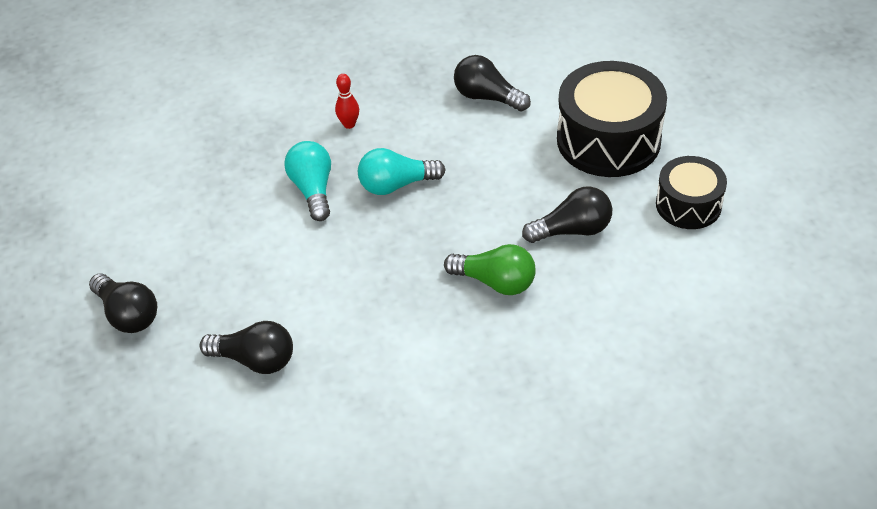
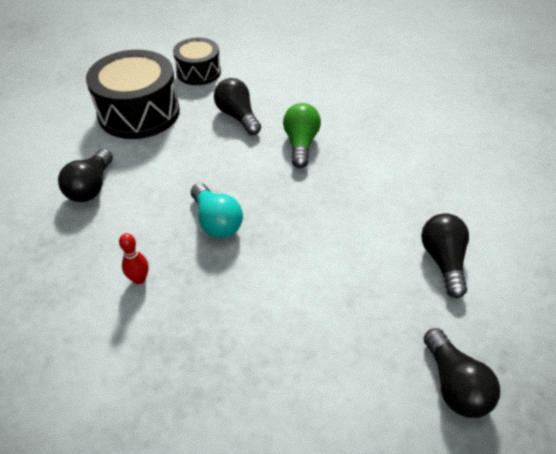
camera: 110 degrees left, 0 degrees up
black light bulb [89,274,157,333] -> black light bulb turned 135 degrees clockwise [424,328,500,418]
turquoise light bulb [284,141,331,221] -> none

